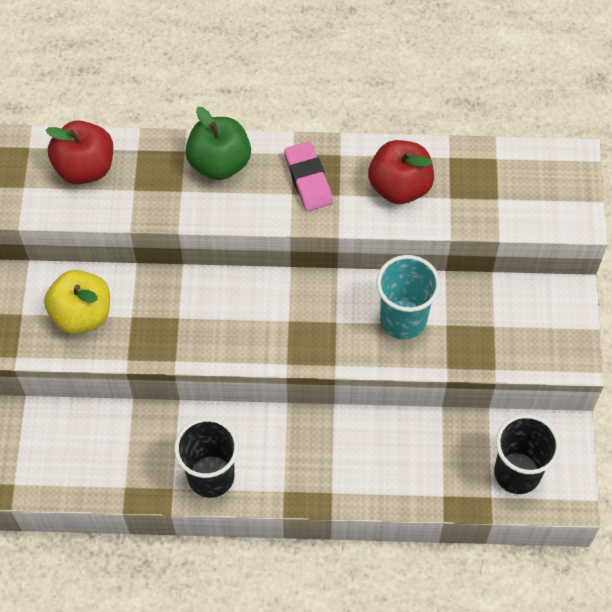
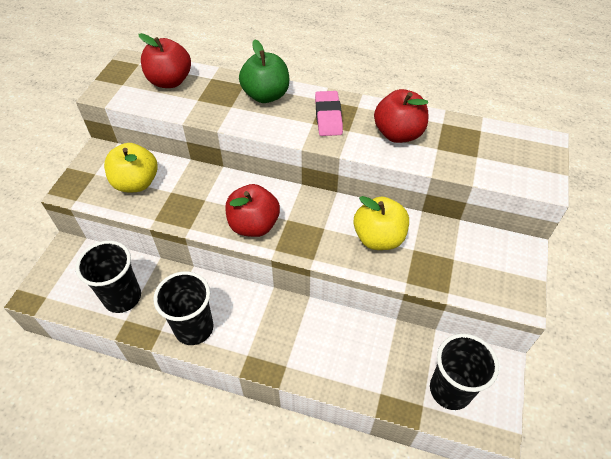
camera: 15 degrees right, 10 degrees down
turquoise cup [376,255,440,340] -> yellow apple [354,196,409,250]
none -> black cup [76,241,141,313]
none -> red apple [225,184,280,237]

